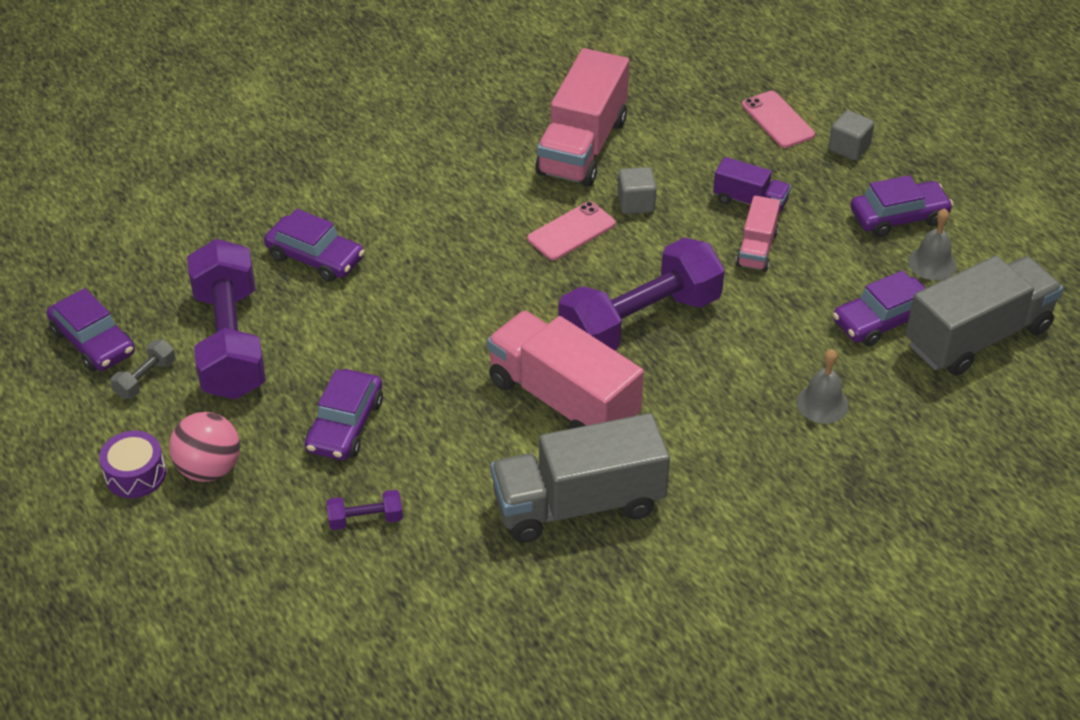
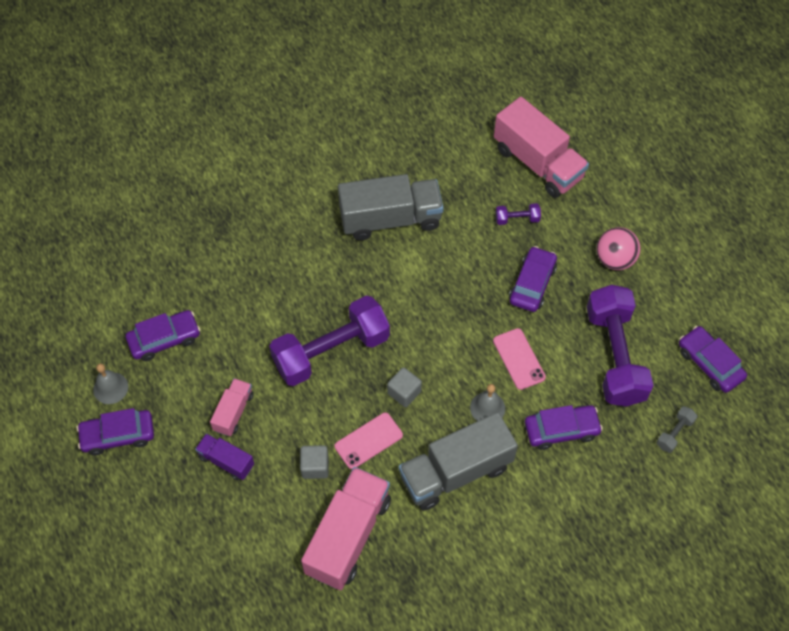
camera: 175 degrees left, 15 degrees up
purple drum [99,431,166,498] -> none
grey dumbbell [110,340,175,399] -> grey dumbbell moved to [657,406,697,453]
purple car [264,209,365,282] -> purple car turned 135 degrees clockwise [525,405,603,450]
pink truck [487,311,644,429] -> pink truck moved to [494,97,589,198]
pink phone [742,91,815,148] -> pink phone moved to [493,328,546,390]
grey bell [796,349,849,424] -> grey bell moved to [470,384,505,421]
grey cube [828,110,874,161] -> grey cube moved to [387,367,422,407]
grey truck [905,255,1063,376] -> grey truck moved to [399,412,518,510]

